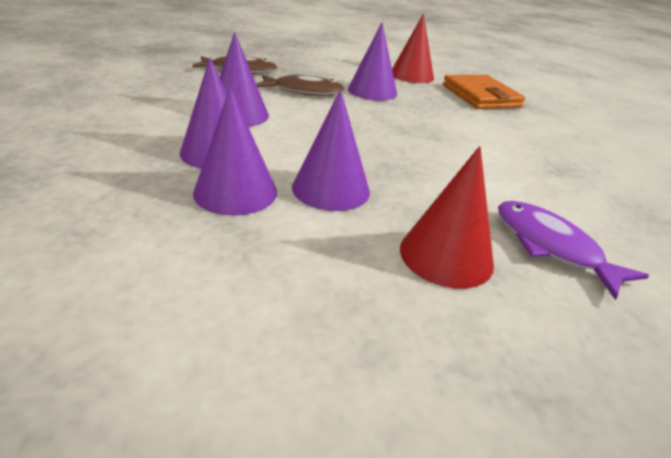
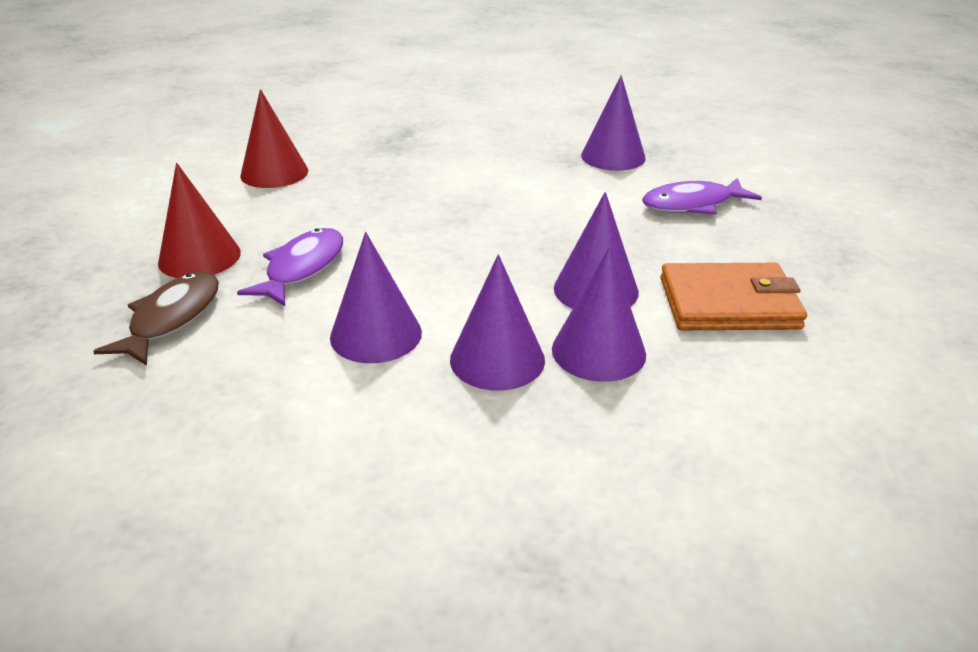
camera: 70 degrees left, 0 degrees up
brown fish [256,75,345,96] -> purple fish [237,228,343,306]
purple cone [348,23,397,101] -> purple cone moved to [581,75,646,171]
red cone [400,146,494,289] -> red cone moved to [158,163,241,278]
orange wallet [443,75,525,109] -> orange wallet moved to [660,263,807,330]

